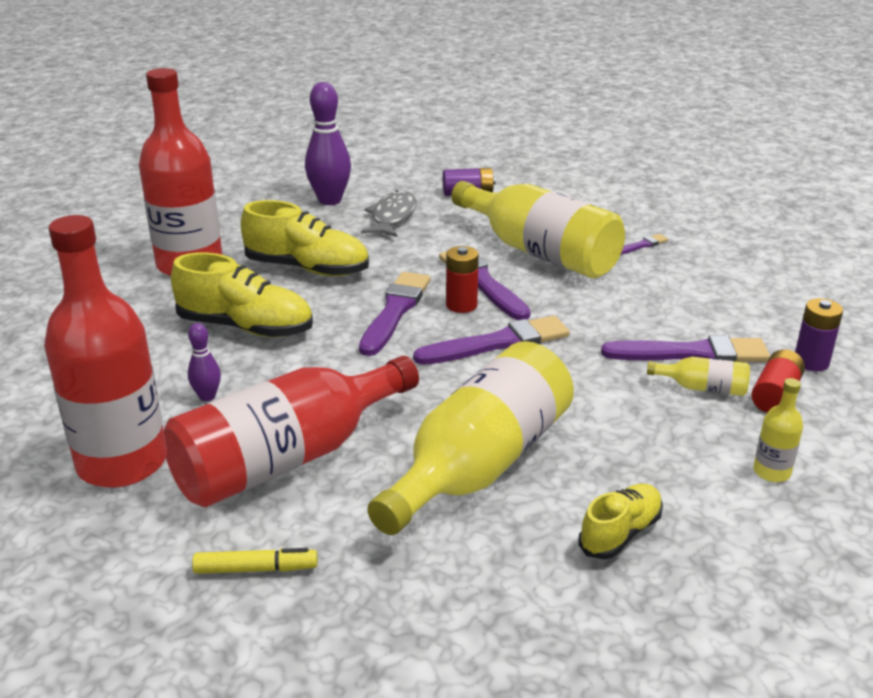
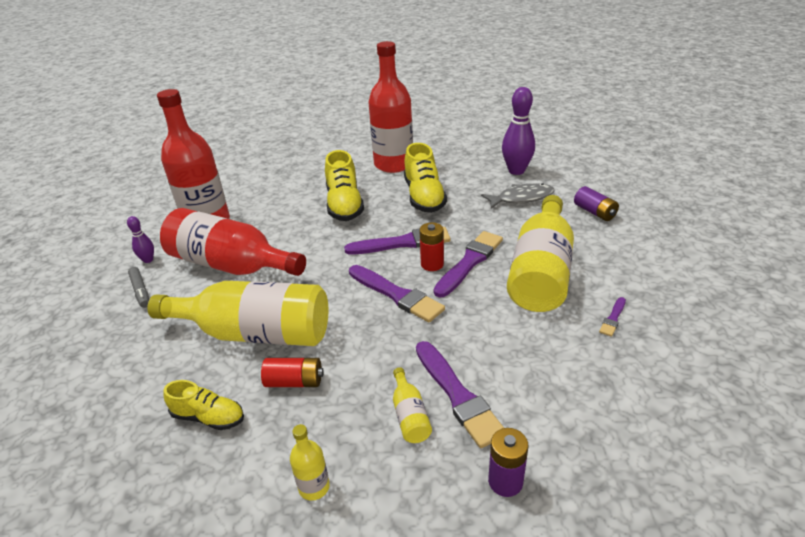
camera: 65 degrees right, 5 degrees up
purple bowling pin [188,323,221,401] -> purple bowling pin moved to [127,216,154,263]
yellow marker [192,548,318,574] -> grey marker [128,267,149,308]
purple brush [621,234,668,255] -> purple brush turned 90 degrees clockwise [599,297,626,337]
red battery [751,349,805,413] -> red battery moved to [261,358,324,387]

